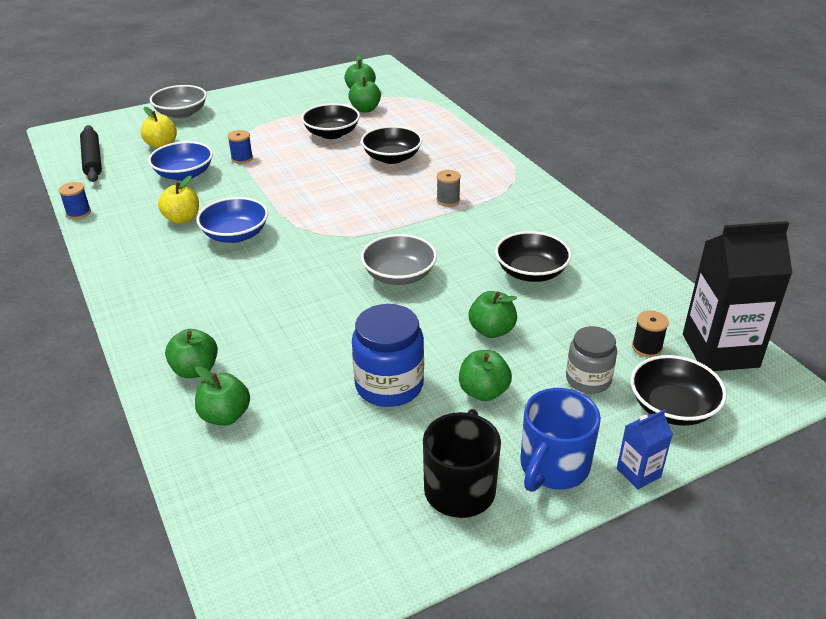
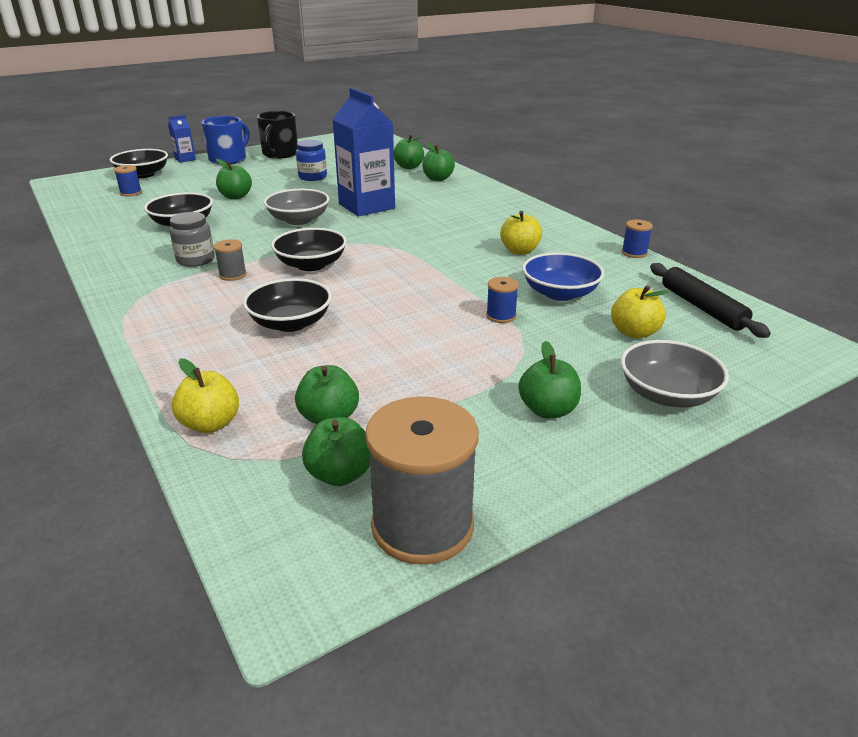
camera: 175 degrees right, 5 degrees down
blue bowl [196,197,268,243] -> none
black bowl [301,103,360,139] -> black bowl moved to [271,228,347,271]
blue jar [352,304,424,407] -> blue jar [296,140,327,181], size x0.66
green apple [459,350,512,401] -> green apple moved to [519,341,581,419]
grey jar [566,326,617,394] -> grey jar moved to [169,212,215,267]
black spool [632,310,669,357] -> blue spool [114,165,142,196]
black carton [683,221,792,371] -> none
none -> yellow apple [172,359,239,433]
none -> blue carton [332,88,395,216]
none -> grey spool [365,397,479,565]

